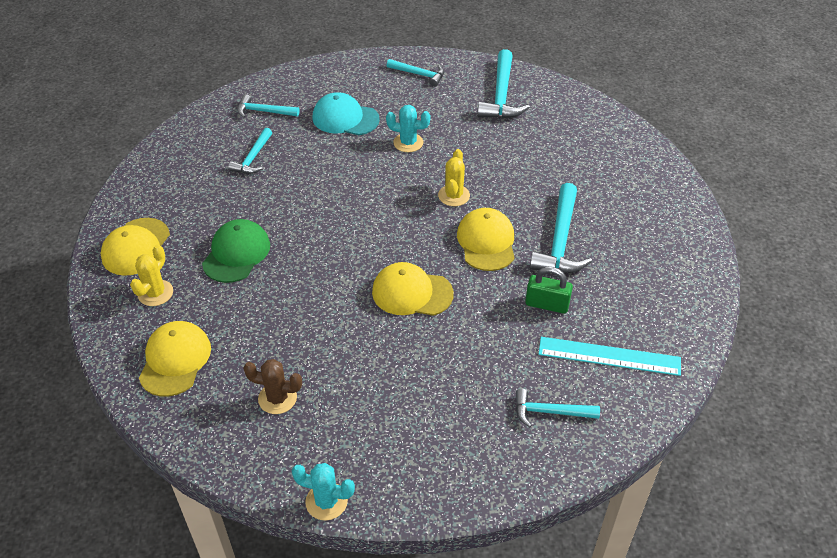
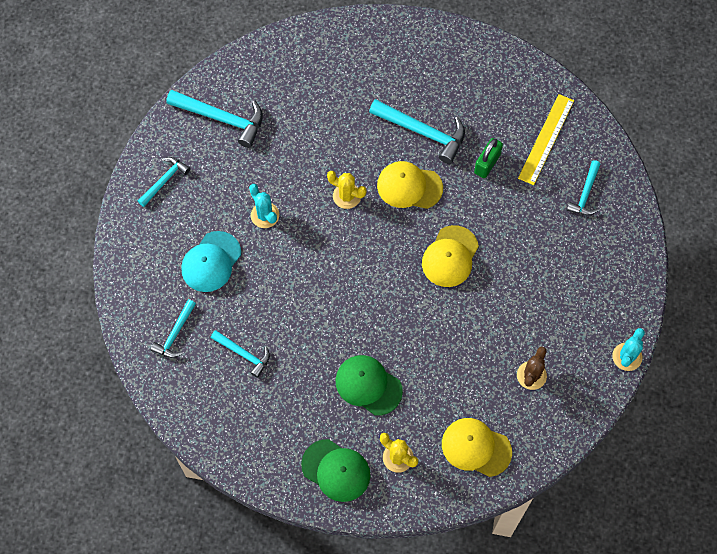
camera: 75 degrees left, 20 degrees up
yellow cap [101,218,170,276] -> green cap [301,439,371,502]
turquoise cactus [386,105,431,152] -> turquoise cactus turned 60 degrees counterclockwise [249,184,279,228]
turquoise ruler [539,337,681,376] -> yellow ruler [518,94,574,185]

